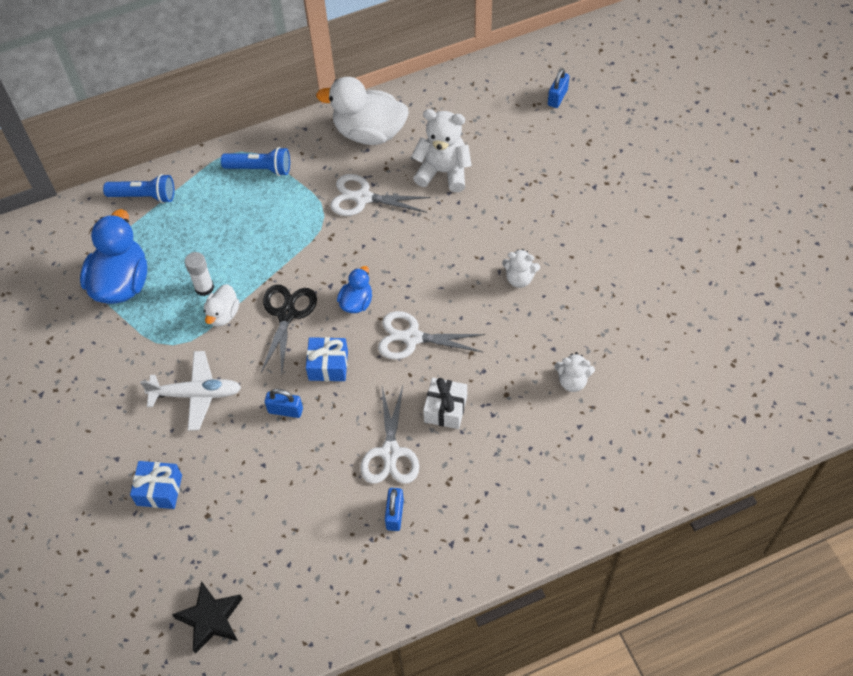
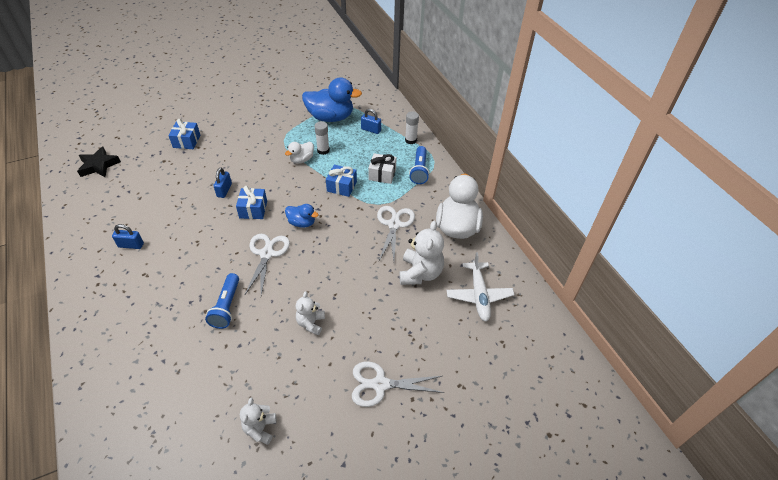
camera: 85 degrees right, 10 degrees down
blue flashlight [103,174,174,203] -> blue flashlight moved to [205,273,239,329]
white plane [140,351,241,431] -> white plane moved to [446,252,514,321]
white duck [204,284,239,327] -> white duck turned 60 degrees counterclockwise [285,142,314,164]
black scissors [261,284,317,374] -> none
white scissors [361,386,419,483] -> white scissors moved to [352,361,444,407]
white gift [423,378,467,429] -> white gift moved to [368,153,397,184]
blue padlock [548,68,569,108] -> blue padlock moved to [361,109,381,134]
white teddy bear [554,352,595,392] -> white teddy bear moved to [240,398,277,445]
none -> blue gift [326,165,357,197]
none -> white glue stick [405,111,419,144]

